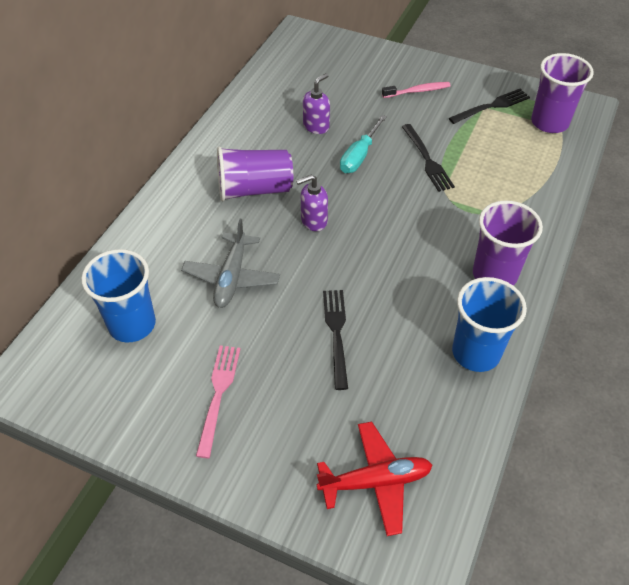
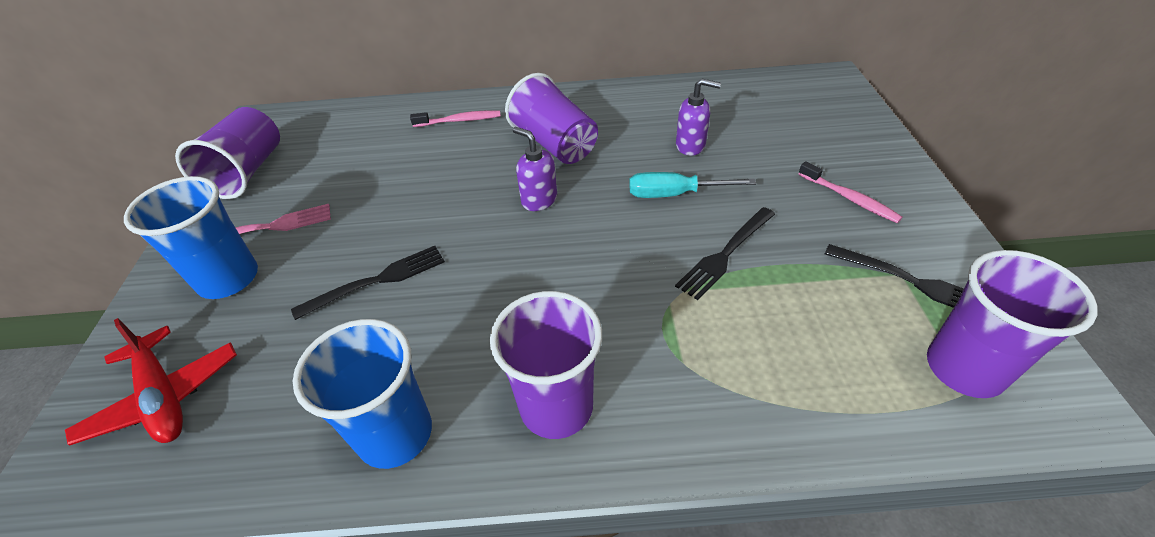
camera: 65 degrees right, 5 degrees down
blue cup [81,249,156,342] -> blue cup moved to [124,176,258,299]
grey plane [181,219,280,308] -> none
none -> purple cup [175,107,280,199]
none -> pink toothbrush [410,110,501,127]

